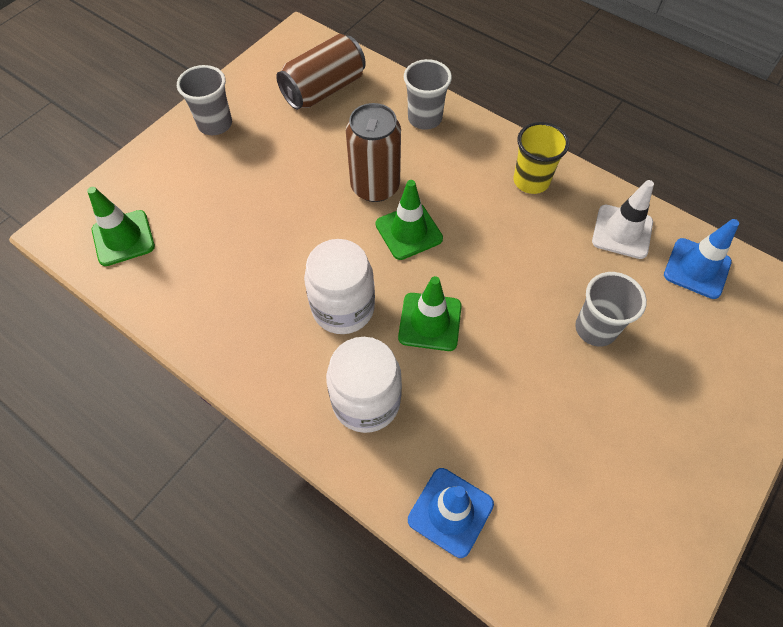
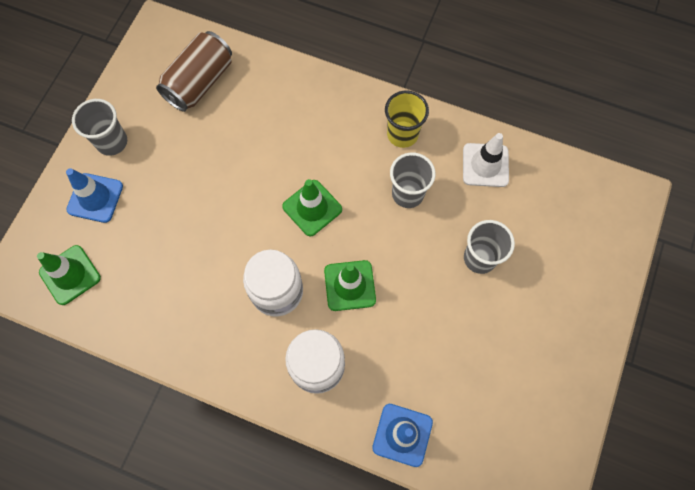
camera: 15 degrees left, 10 degrees up
brown can [346,103,401,202] -> none
grey cup [404,59,452,130] -> grey cup moved to [390,152,436,208]
blue traffic cone [664,219,739,299] -> blue traffic cone moved to [66,168,123,223]

